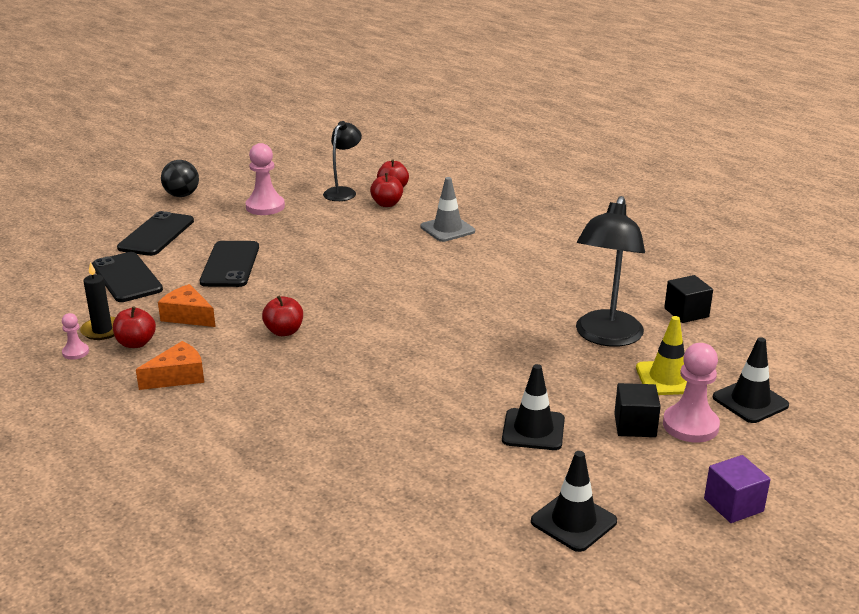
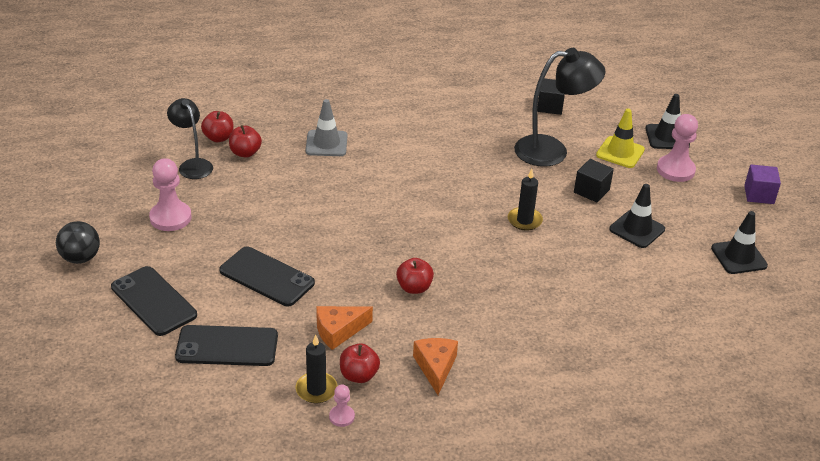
camera: 60 degrees left, 10 degrees up
black lamp [576,196,645,347] -> black lamp turned 60 degrees counterclockwise [514,48,605,167]
black cube [614,383,661,437] -> black cube moved to [574,159,614,202]
none -> black candle [508,169,543,231]

